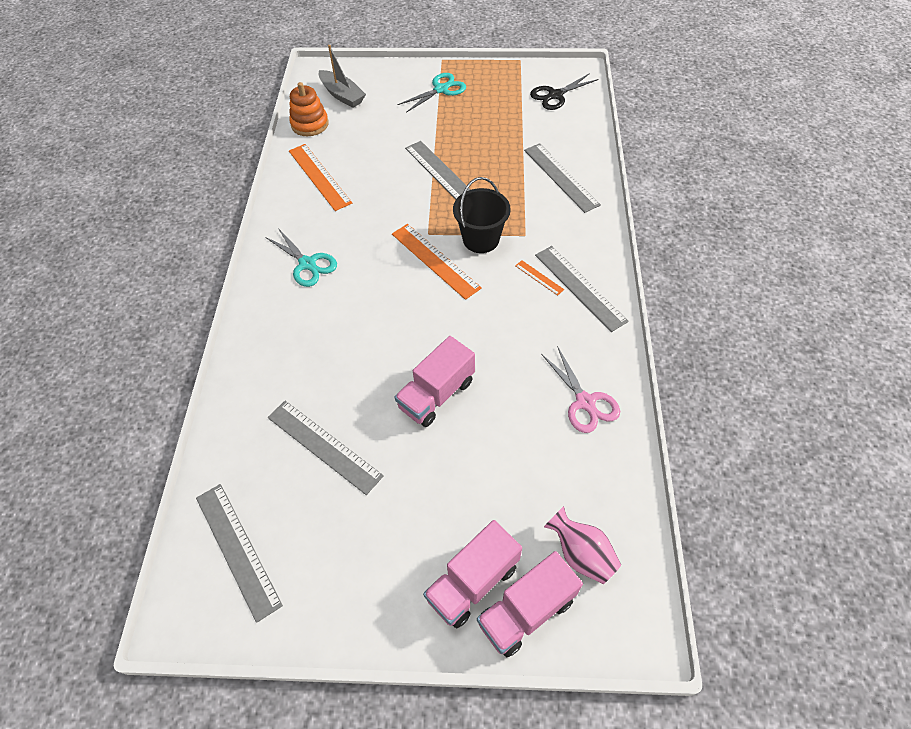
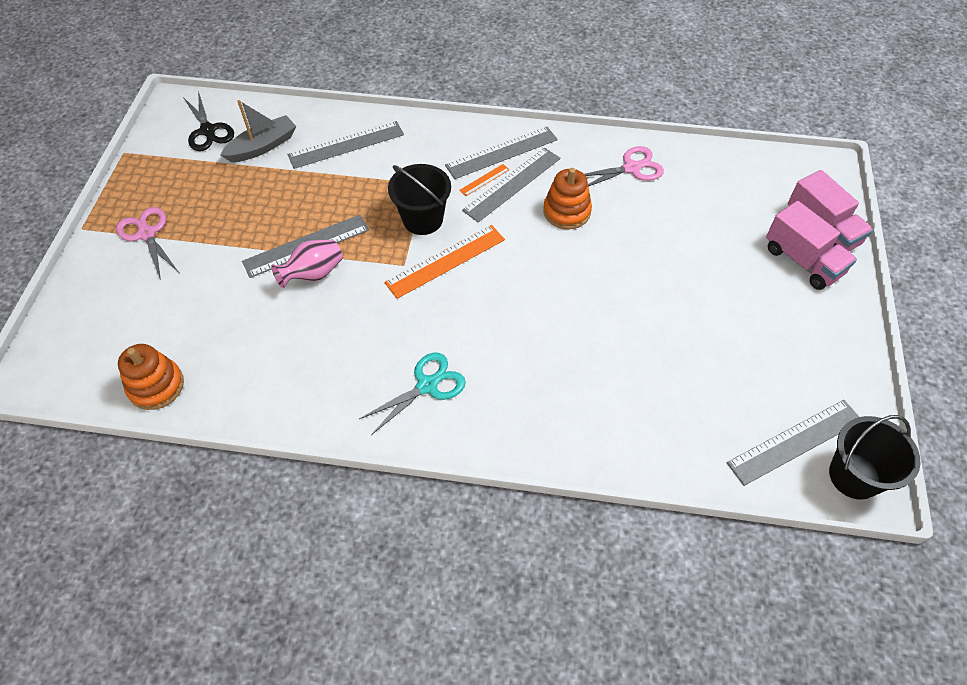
camera: 85 degrees left, 0 degrees up
grey ruler [268,401,384,495] -> grey ruler moved to [462,147,560,222]
orange ruler [289,144,352,211] -> none
grey boat [319,45,366,108] -> grey boat moved to [220,100,296,162]
pink truck [395,336,475,427] -> none
turquoise scissors [398,73,466,113] -> pink scissors [116,207,178,280]
pink vase [544,506,621,584] -> pink vase moved to [271,240,343,288]
none -> orange stacking toy [543,168,592,229]
none -> black bucket [829,415,921,500]

